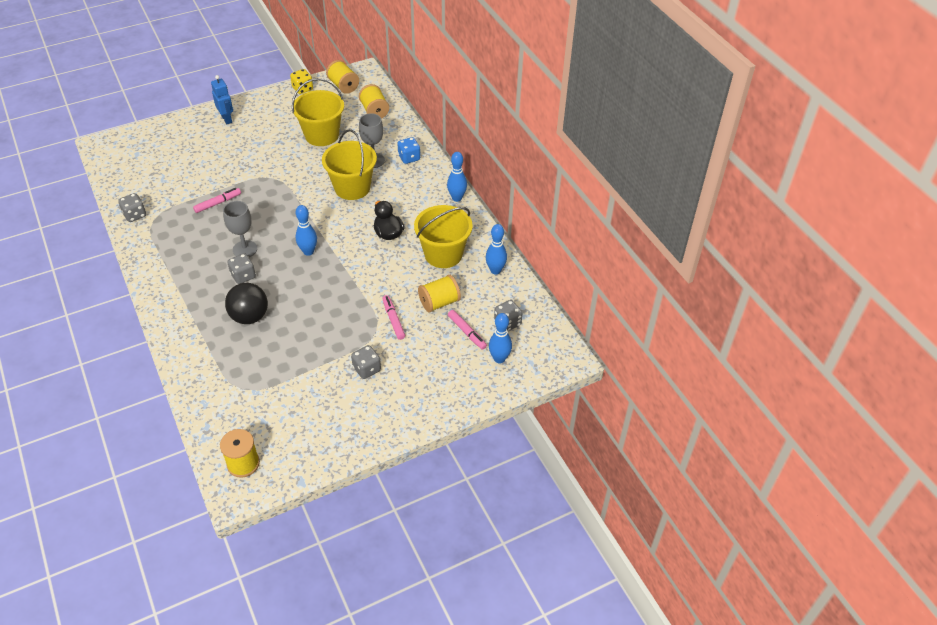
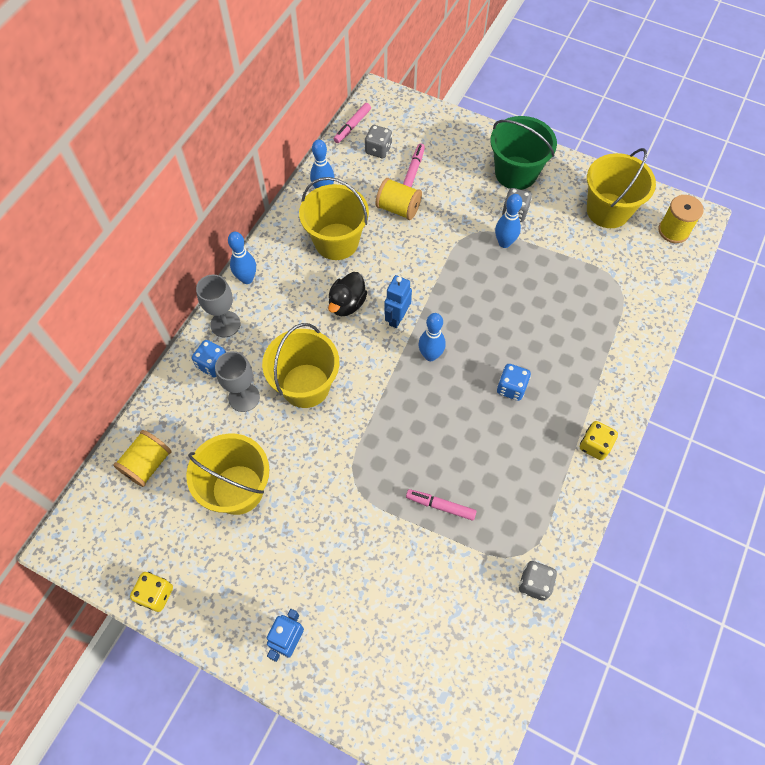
camera: 125 degrees left, 15 degrees up
grey goblet [223,201,257,257] -> grey goblet moved to [196,274,241,337]
black ball [225,283,268,324] -> none
grey dice [227,253,256,284] -> blue dice [497,364,531,401]
yellow spool [326,60,359,94] -> none
pink marker [382,295,405,340] -> pink marker moved to [334,103,371,143]
blue bowling pin [489,313,512,363] -> blue bowling pin moved to [495,194,522,248]
none -> blue robot [384,275,412,328]
none -> green bucket [490,116,557,190]
none -> yellow dice [580,421,618,460]
none -> yellow bucket [587,148,656,228]

